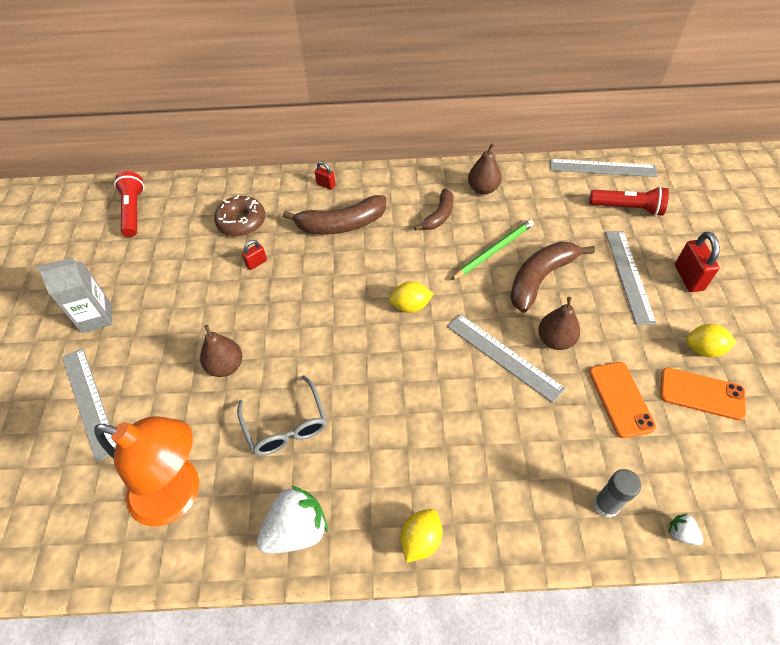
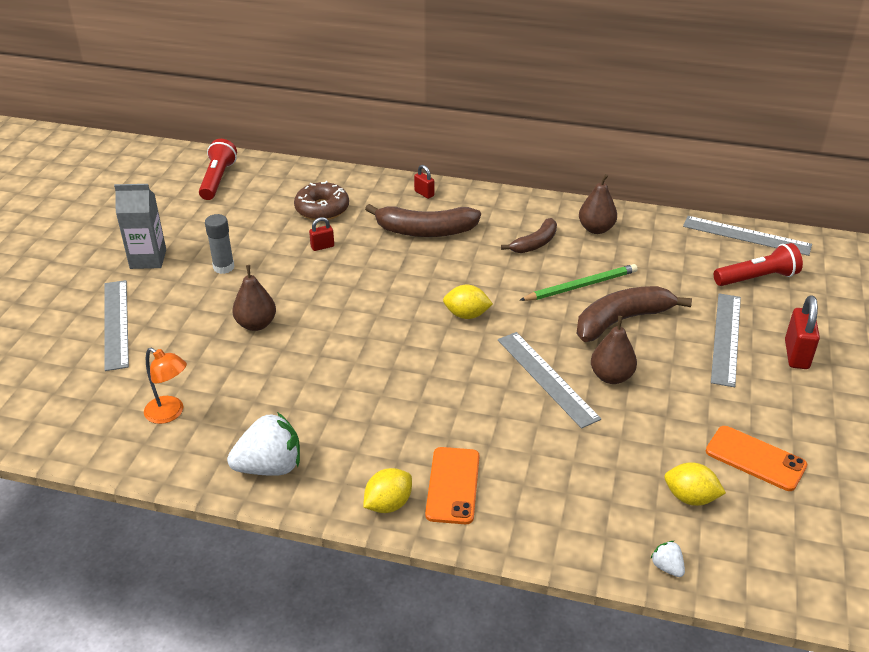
camera: 15 degrees right, 15 degrees down
orange lamp [94,416,199,527] -> orange lamp [144,348,187,424], size x0.53
grey glasses [237,375,327,456] -> none
orange phone [589,362,656,438] -> orange phone moved to [425,447,480,524]
red flashlight [590,186,669,216] -> red flashlight turned 45 degrees counterclockwise [714,243,803,286]
grey glue stick [594,469,641,518] -> grey glue stick moved to [205,214,234,274]
yellow lemon [686,324,737,357] -> yellow lemon moved to [664,462,726,506]

